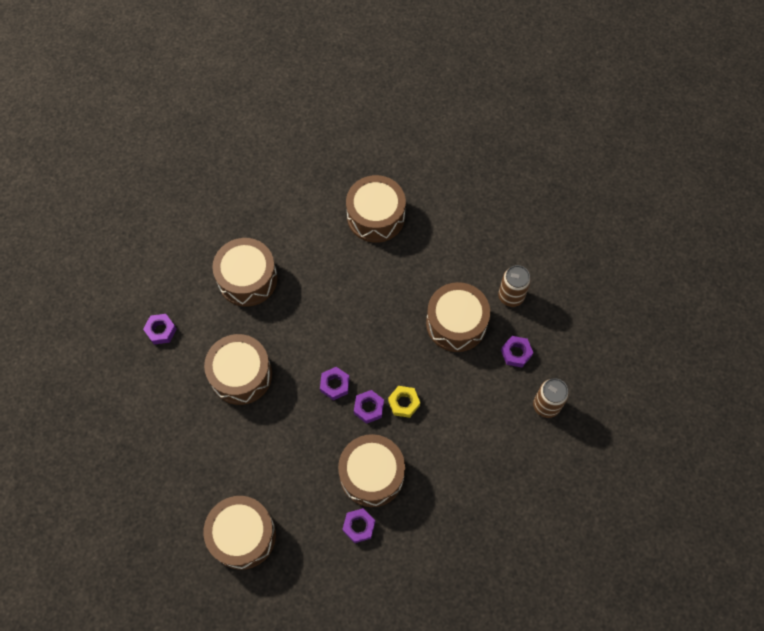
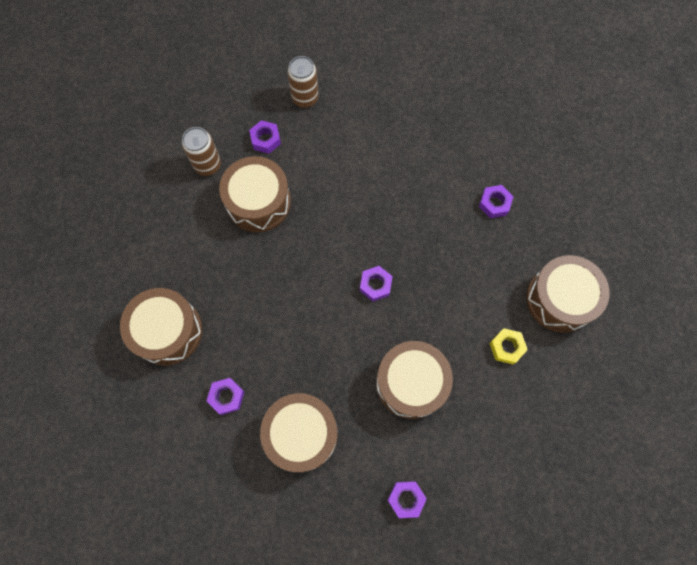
camera: 115 degrees left, 5 degrees up
brown drum [338,434,405,507] -> none
purple nut [354,390,384,424] -> purple nut moved to [207,378,244,415]
yellow nut [388,386,420,418] -> yellow nut moved to [489,328,528,364]

